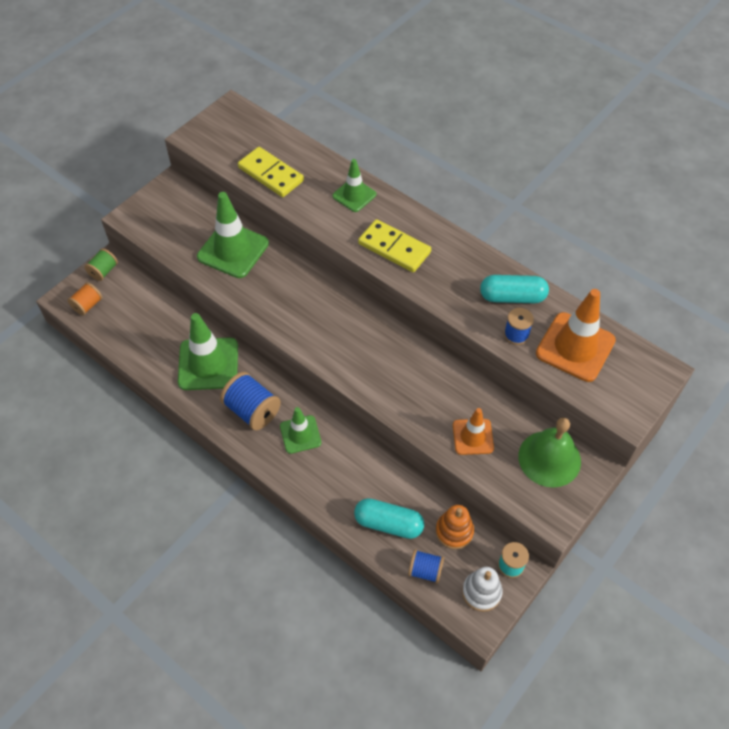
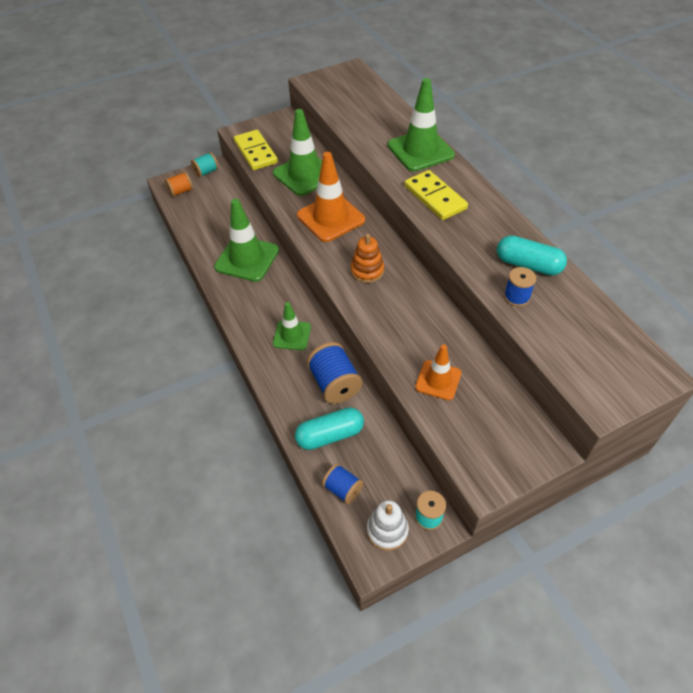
camera: 25 degrees right, 5 degrees down
green spool [84,248,118,281] -> turquoise spool [191,152,219,178]
blue spool [220,372,281,430] -> blue spool moved to [307,342,362,404]
yellow domino [238,147,304,197] -> yellow domino moved to [234,130,278,170]
green traffic cone [332,159,376,212] -> green traffic cone [388,78,455,172], size x1.68
turquoise capsule [354,498,424,539] -> turquoise capsule turned 60 degrees counterclockwise [295,407,364,450]
orange stacking toy [436,505,474,549] -> orange stacking toy moved to [351,234,384,283]
green bell [518,418,581,488] -> none
orange traffic cone [536,289,616,382] -> orange traffic cone moved to [297,152,365,242]

